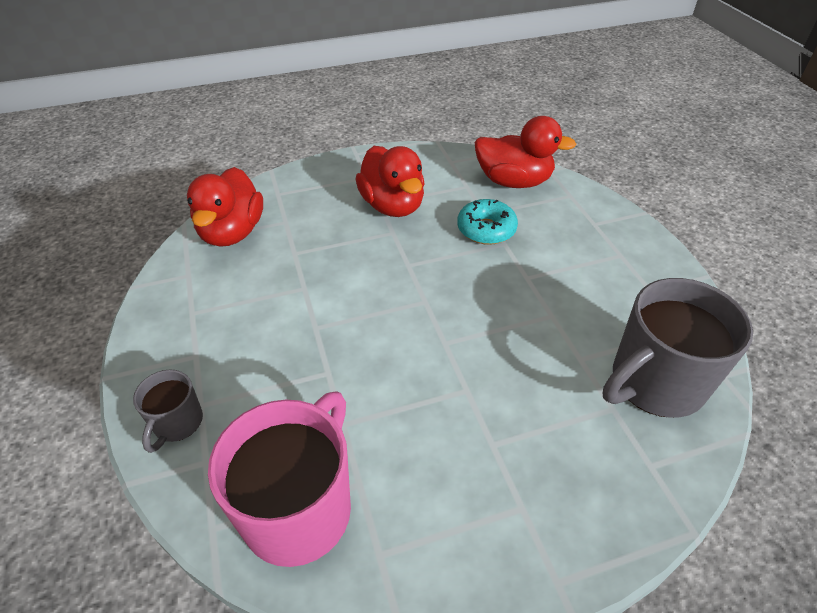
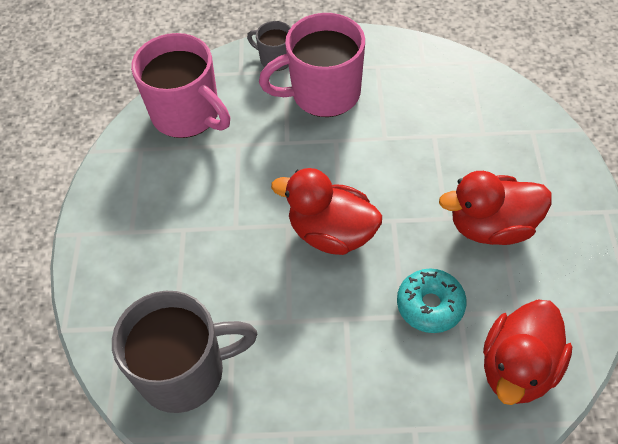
camera: 110 degrees right, 10 degrees up
red duck [187,167,263,247] -> red duck moved to [271,168,382,255]
grey mug [603,278,753,418] -> grey mug turned 90 degrees clockwise [112,291,257,413]
none -> pink mug [259,13,365,117]

